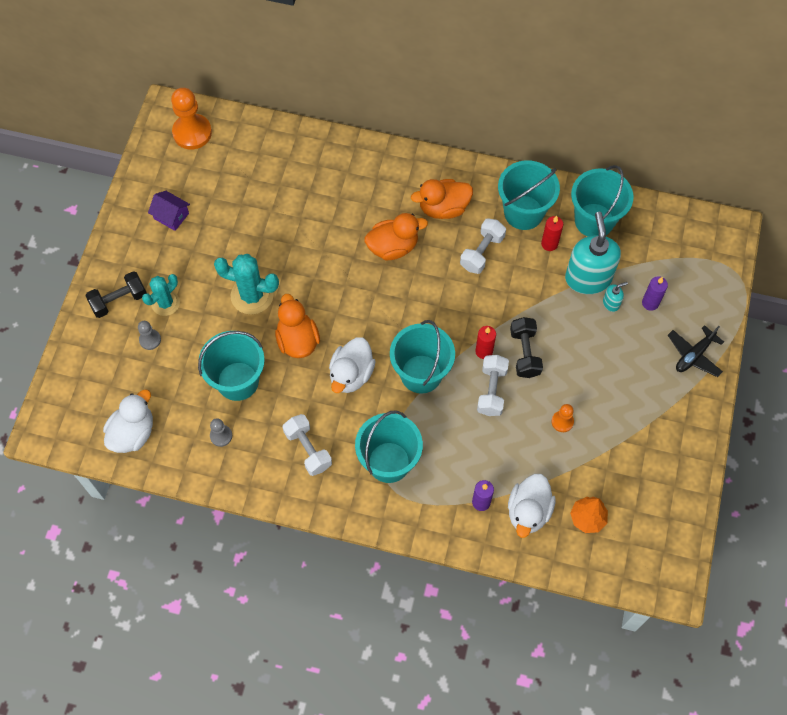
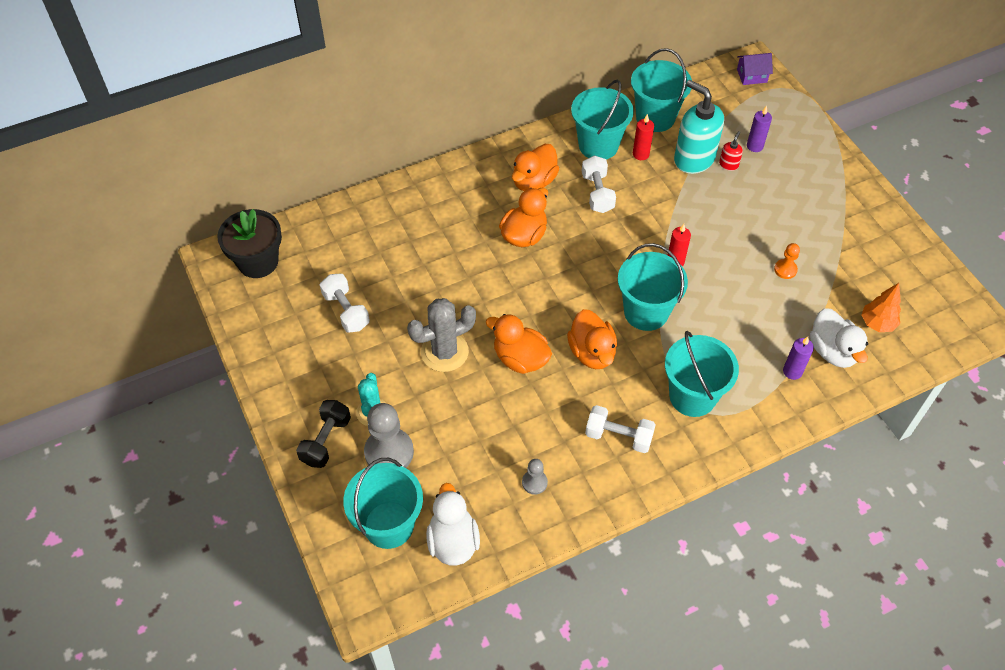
camera: 40 degrees left, 10 degrees down
grey pawn [138,321,161,350] -> grey pawn [364,403,414,468], size x1.95
purple house [148,191,190,231] -> purple house moved to [737,53,773,85]
orange pawn [171,88,212,150] -> black flower pot [217,209,282,278]
turquoise bucket [198,331,265,401] -> turquoise bucket moved to [343,458,423,549]
turquoise cactus [214,254,279,315] -> grey cactus [407,298,476,372]
white duck [329,337,376,393] -> orange duck [567,309,617,369]
white dumbbell [477,355,509,416] -> white dumbbell moved to [320,274,370,333]
black dumbbell [510,317,543,378] -> none
turquoise soap dispenser [603,282,628,312] -> red soap dispenser [719,131,743,171]
black plane [668,325,724,377] -> none

